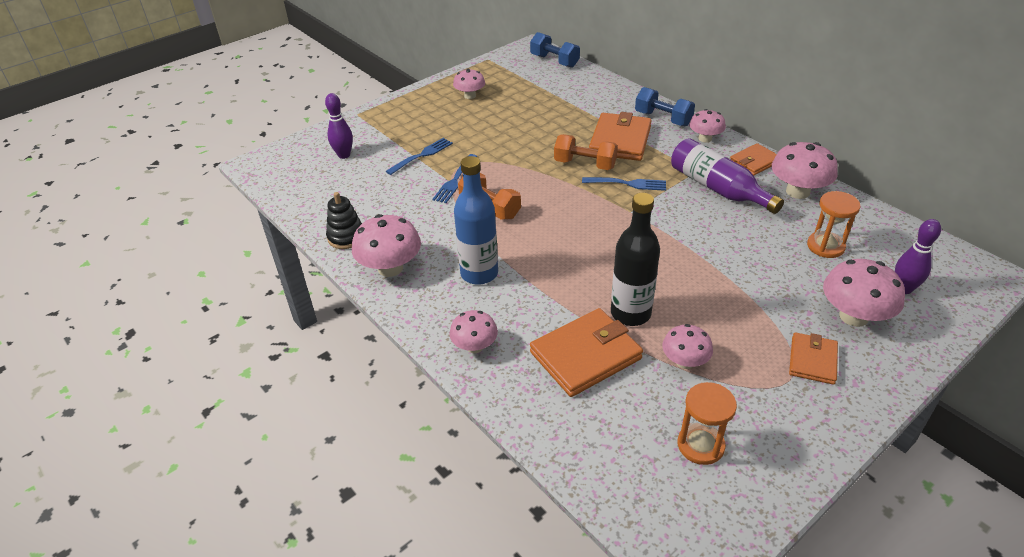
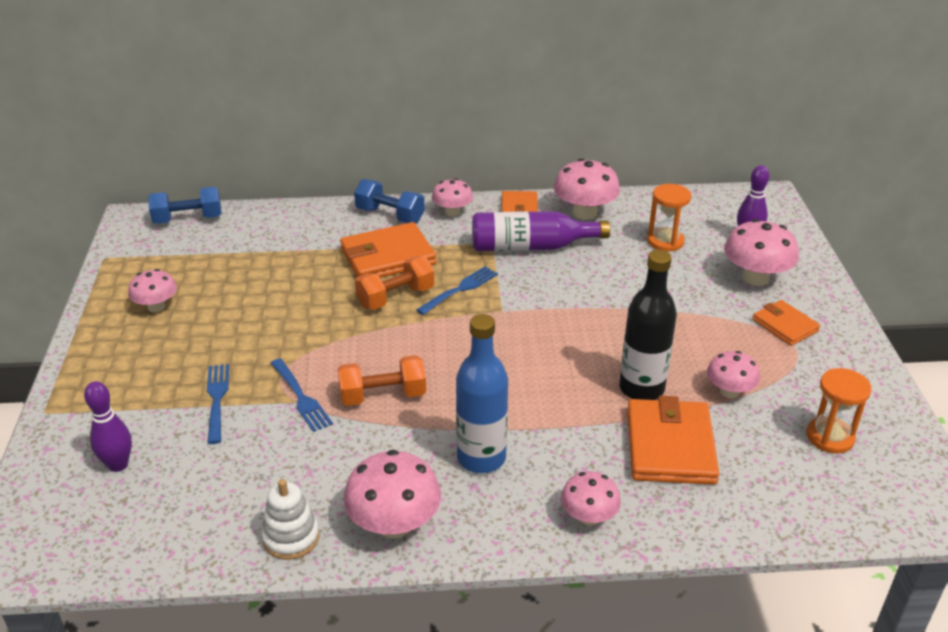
camera: 55 degrees left, 5 degrees down
black stacking toy [326,192,362,249] -> white stacking toy [261,479,320,560]
orange wallet [589,112,652,161] -> orange wallet turned 75 degrees counterclockwise [340,222,436,278]
blue dumbbell [635,87,695,126] -> blue dumbbell turned 45 degrees clockwise [354,179,425,224]

